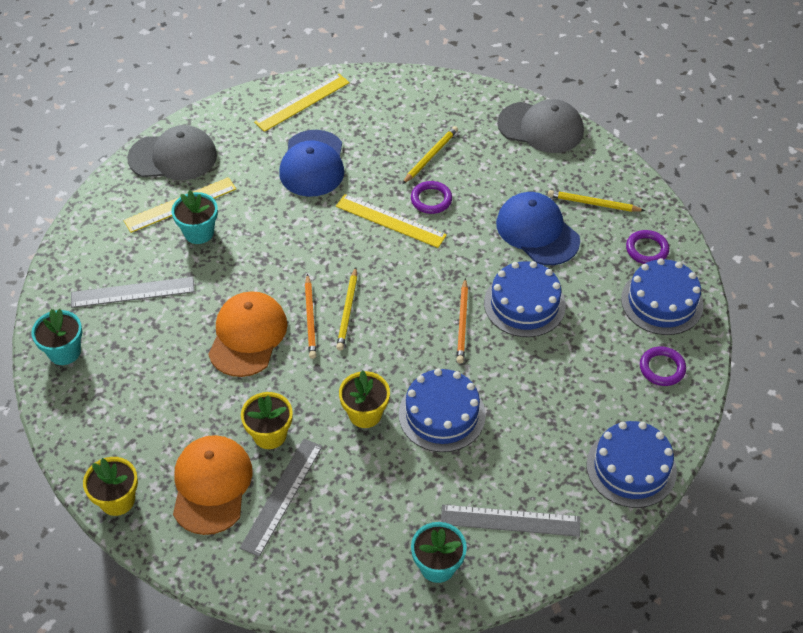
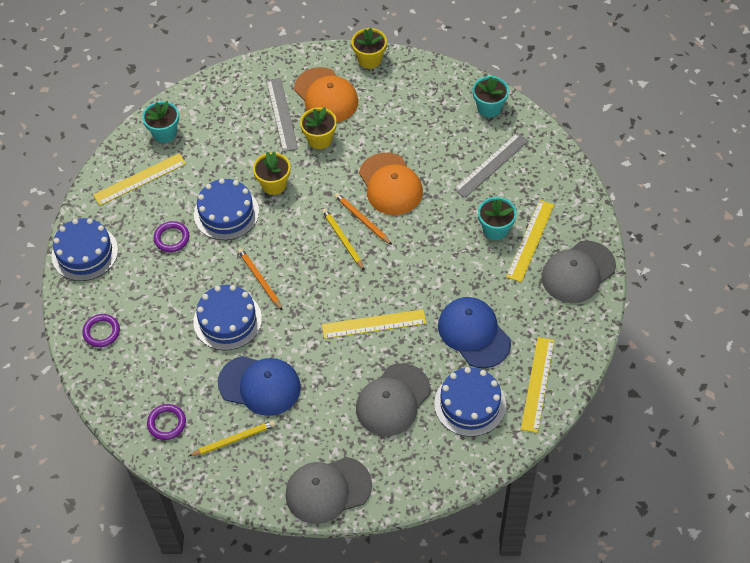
camera: 145 degrees right, 5 degrees up
yellow pencil [402,126,458,184] -> grey cap [356,363,431,436]
purple ring [411,181,452,214] -> purple ring moved to [154,221,190,252]
grey ruler [441,505,580,537] -> yellow ruler [93,153,186,206]
blue cake [621,258,703,335] -> blue cake moved to [434,367,506,437]

